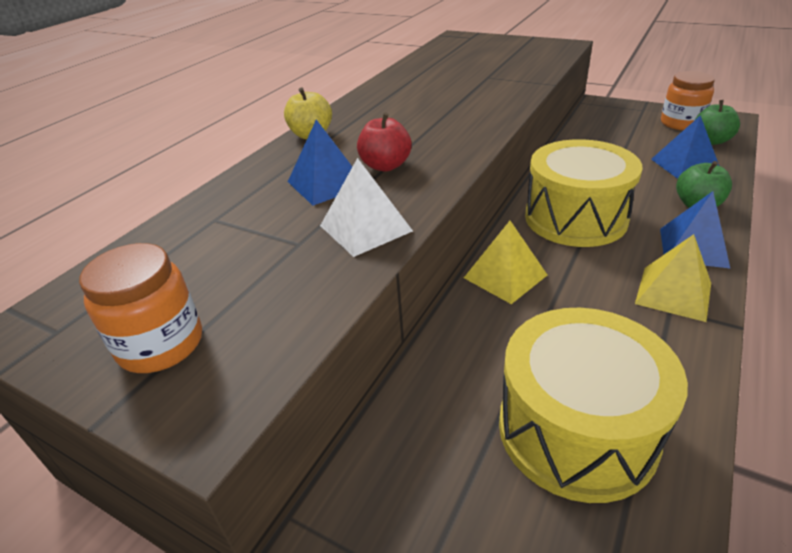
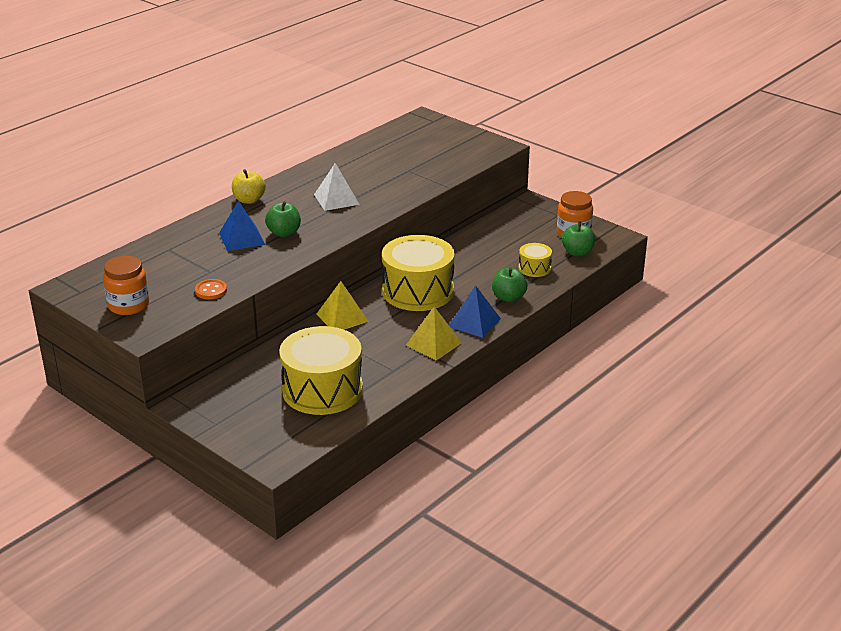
camera: 10 degrees right, 5 degrees down
white pyramid [320,158,413,257] -> white pyramid moved to [314,163,360,211]
red apple [357,112,411,172] -> green apple [265,201,301,237]
blue pyramid [651,115,719,179] -> yellow drum [519,243,552,277]
none -> orange button [195,279,227,299]

